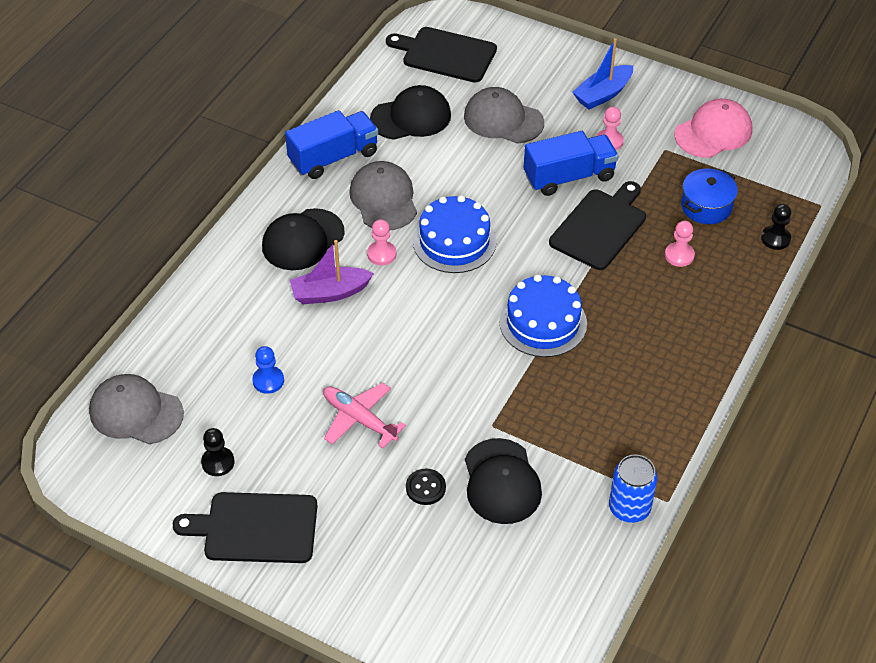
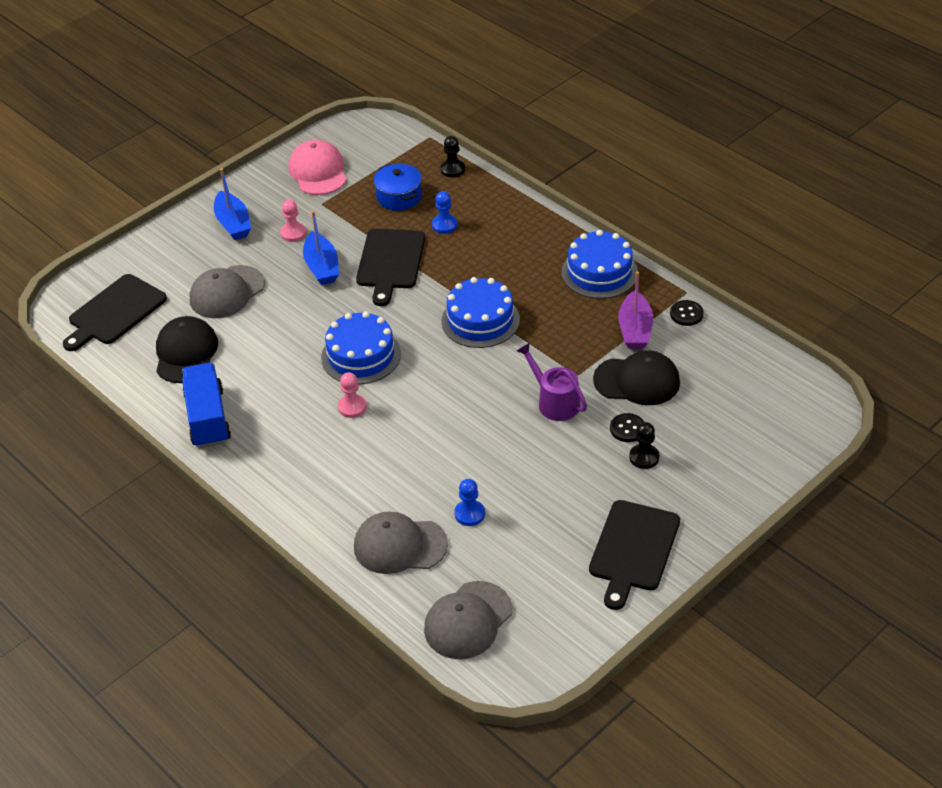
camera: 70 degrees left, 5 degrees down
black pawn [201,428,234,476] -> black pawn moved to [629,422,659,469]
black cap [262,208,345,270] -> none
purple boat [290,240,374,304] -> purple boat moved to [618,272,653,349]
pink plane [323,383,406,449] -> none
grey cap [349,161,417,230] -> grey cap moved to [354,512,448,574]
blue truck [524,131,619,196] -> blue boat [303,211,339,285]
black cutting board [549,181,646,270] -> black cutting board turned 135 degrees counterclockwise [356,228,425,306]
blue can [609,455,658,523] -> black button [670,300,704,326]
pink pawn [665,221,695,267] -> blue pawn [432,191,458,234]
none -> purple watering can [517,343,587,421]
none -> blue cake [562,230,638,299]

